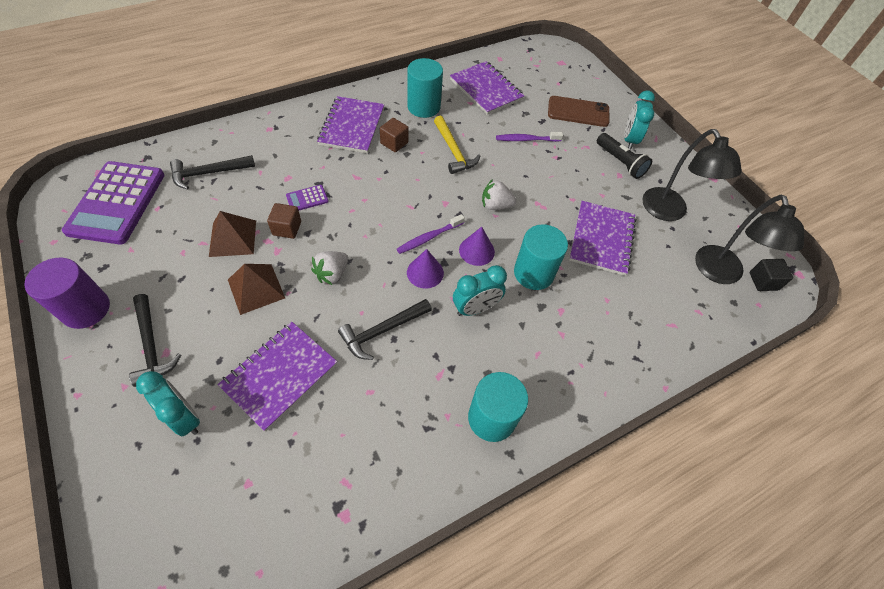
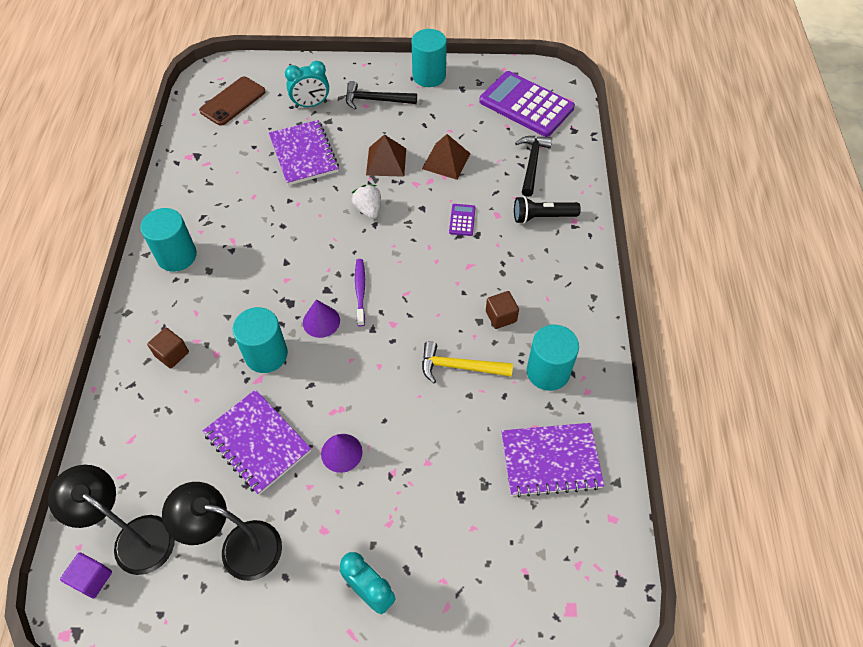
camera: 125 degrees right, 0 degrees up
purple cylinder [24,257,110,329] -> turquoise cylinder [412,29,447,87]
brown cube [267,203,301,239] -> brown cube moved to [147,328,189,369]
purple notebook [317,96,384,153] -> none
black hammer [338,299,432,360] -> none
purple cone [407,249,444,288] -> purple cone moved to [321,434,363,473]
turquoise clock [453,265,507,316] -> none
white strawberry [482,179,517,210] -> none
purple toothbrush [496,132,563,142] -> none
brown phone [548,96,610,127] -> brown phone moved to [199,76,266,126]
black flashlight [597,133,652,179] -> black flashlight moved to [514,196,581,224]
black cube [750,259,793,291] -> purple cube [60,553,112,598]

